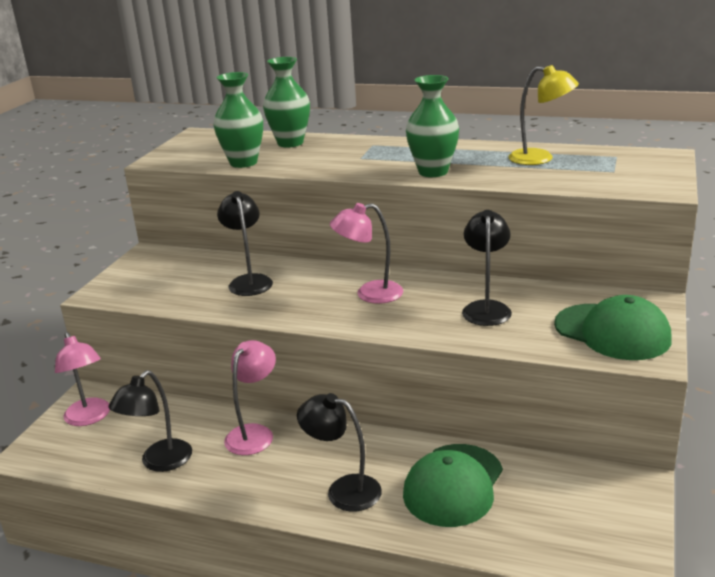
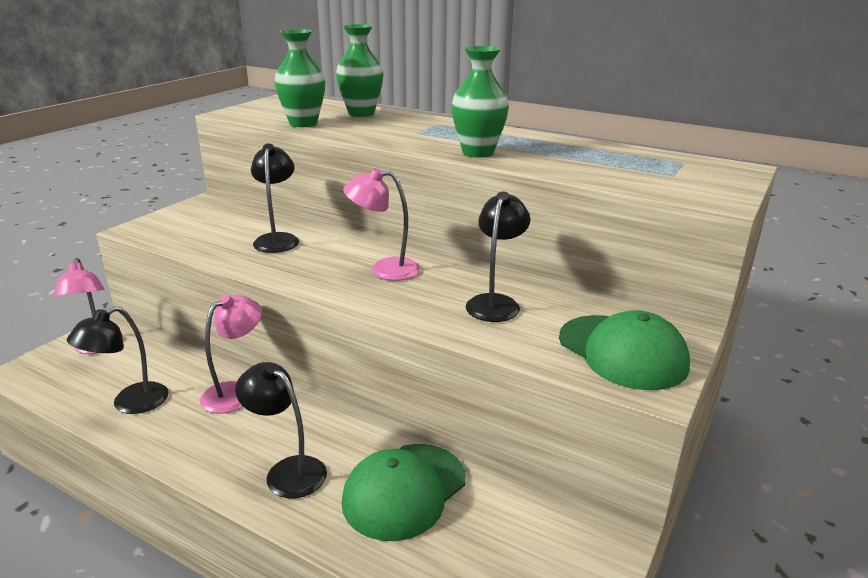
camera: 10 degrees right, 0 degrees up
yellow lamp [508,65,579,165] -> none

